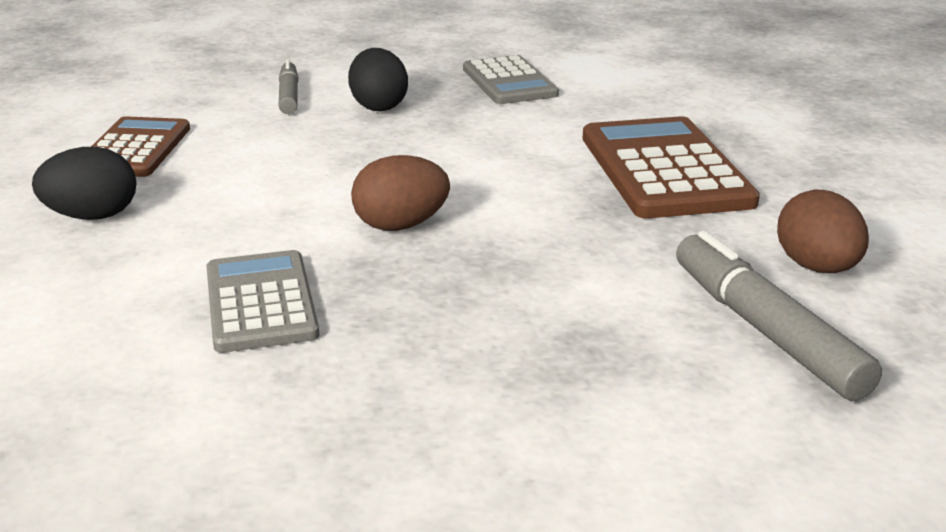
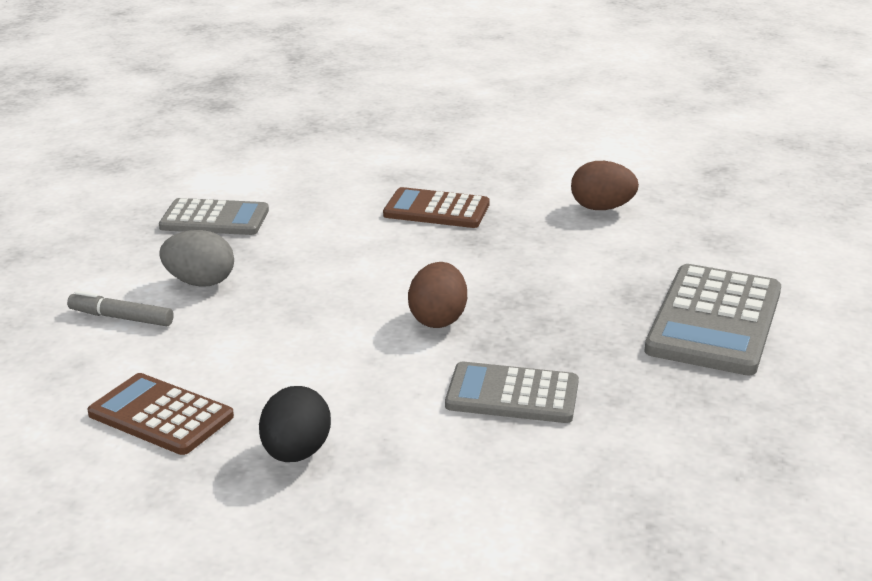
camera: 65 degrees left, 0 degrees up
black egg [348,48,408,111] -> grey egg [159,230,234,287]
brown calculator [583,116,760,218] -> brown calculator [383,187,490,228], size x0.65
grey marker [676,231,882,401] -> none
none -> grey calculator [645,264,781,375]

